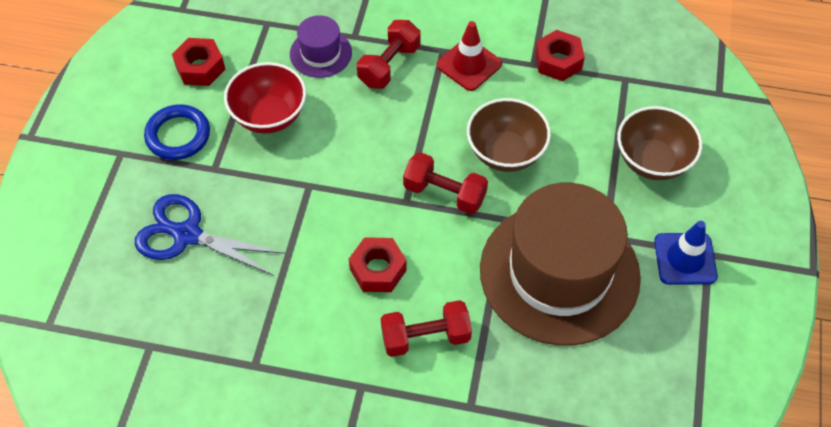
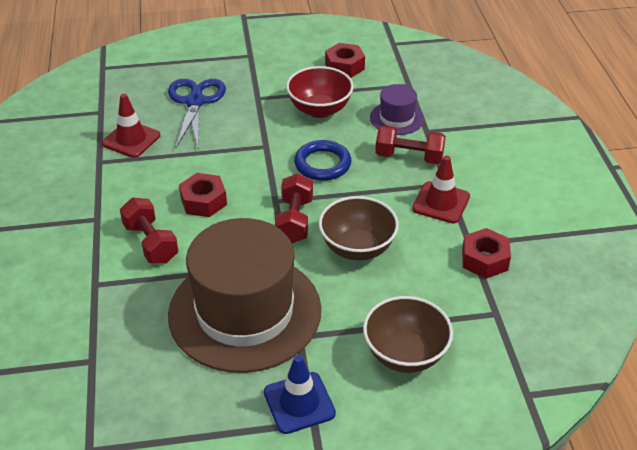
camera: 70 degrees right, 15 degrees down
blue ring [144,104,210,160] -> blue ring moved to [294,140,351,181]
none -> red traffic cone [102,94,160,158]

